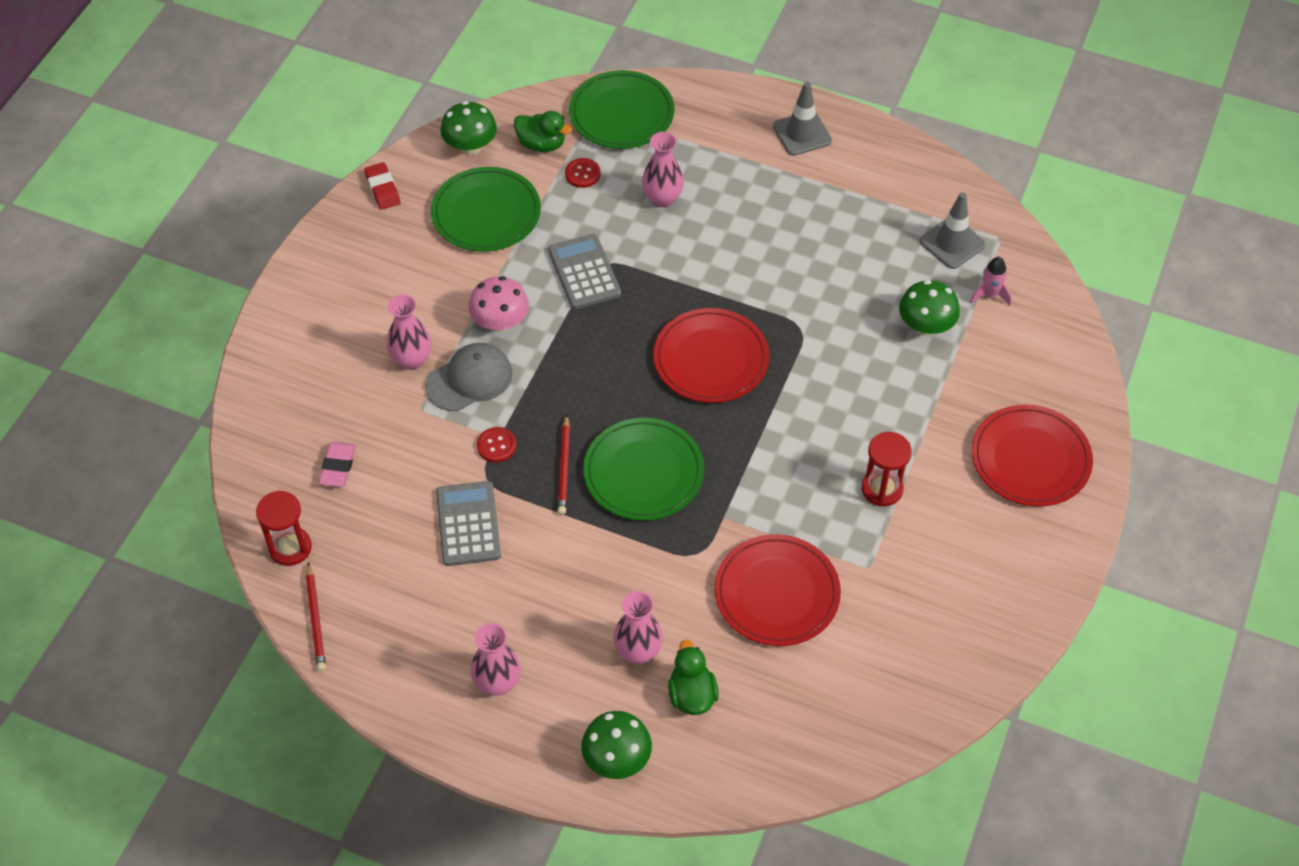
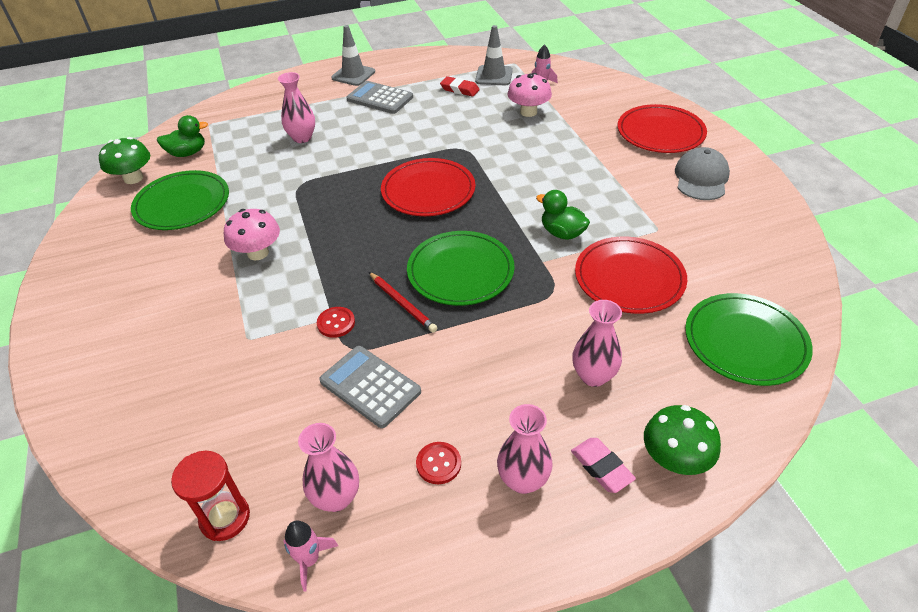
camera: 40 degrees left, 10 degrees down
red pencil [306,562,326,672] -> pink rocket [283,521,338,591]
pink eraser [319,442,356,487] -> pink eraser moved to [571,438,636,493]
red eraser [364,162,400,210] -> red eraser moved to [440,76,480,97]
pink vase [387,294,431,370] -> pink vase moved to [298,423,359,512]
grey cap [425,343,512,411] -> grey cap moved to [675,147,730,200]
grey calculator [548,234,621,309] -> grey calculator moved to [347,81,413,114]
red button [565,158,601,188] -> red button moved to [416,442,461,484]
green plate [569,70,675,149] -> green plate moved to [685,293,813,386]
green duck [668,640,719,715] -> green duck moved to [536,190,590,240]
red hourglass [862,432,912,507] -> none
green mushroom [899,280,960,336] -> pink mushroom [507,73,552,117]

